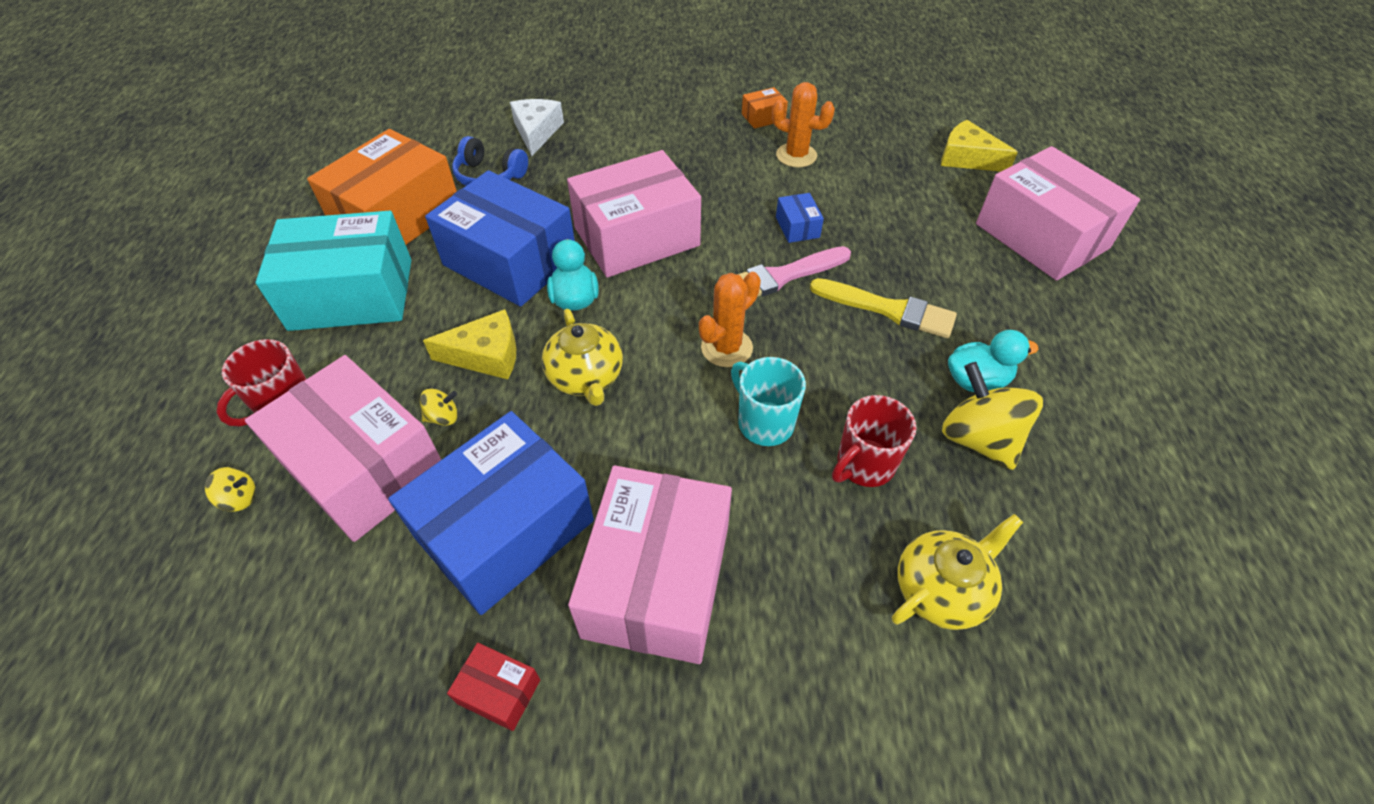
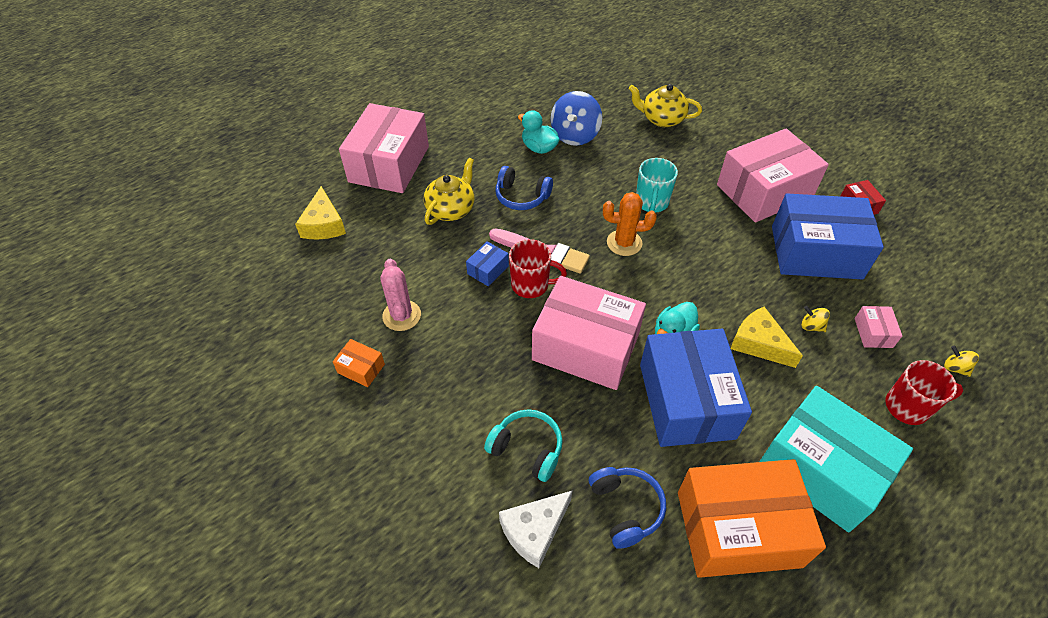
camera: 130 degrees left, 0 degrees up
pink box [245,355,441,542] -> pink box [855,306,902,348], size x0.41
yellow teapot [542,309,623,406] -> yellow teapot moved to [424,158,474,225]
orange cactus [772,82,835,167] -> pink cactus [380,259,421,331]
yellow brush [810,278,957,338] -> blue headphones [496,166,553,210]
red mug [832,395,917,487] -> red mug moved to [509,239,567,298]
yellow spinning top [942,362,1043,470] -> blue spinning top [551,91,602,146]
none -> turquoise headphones [484,409,563,482]

